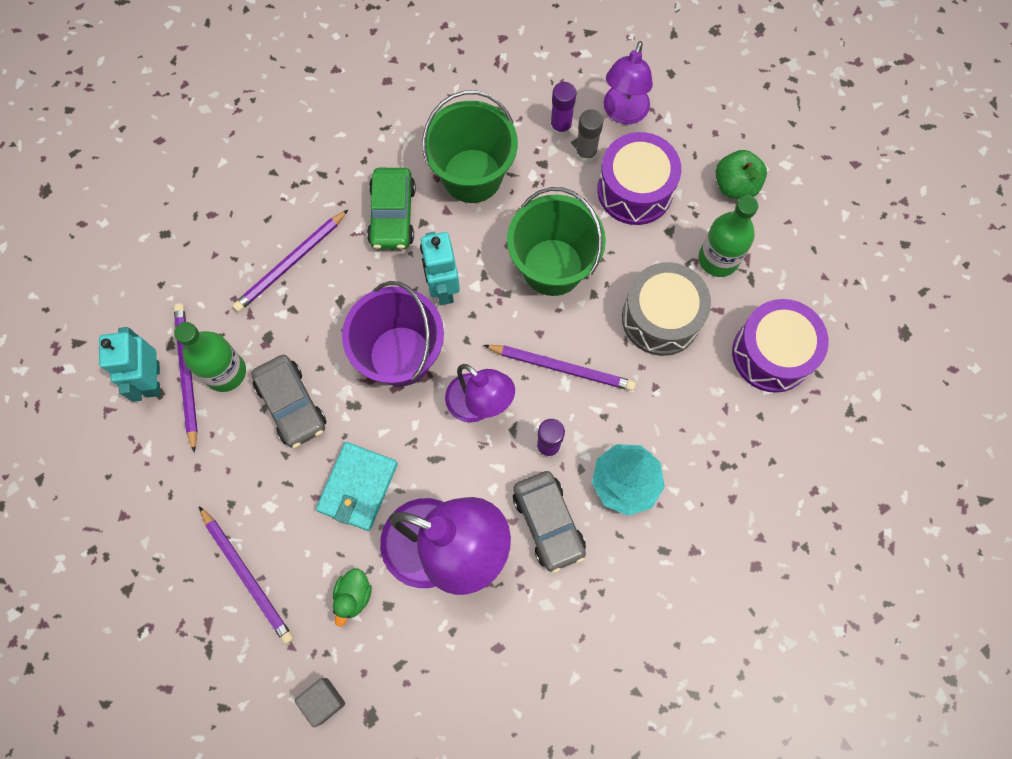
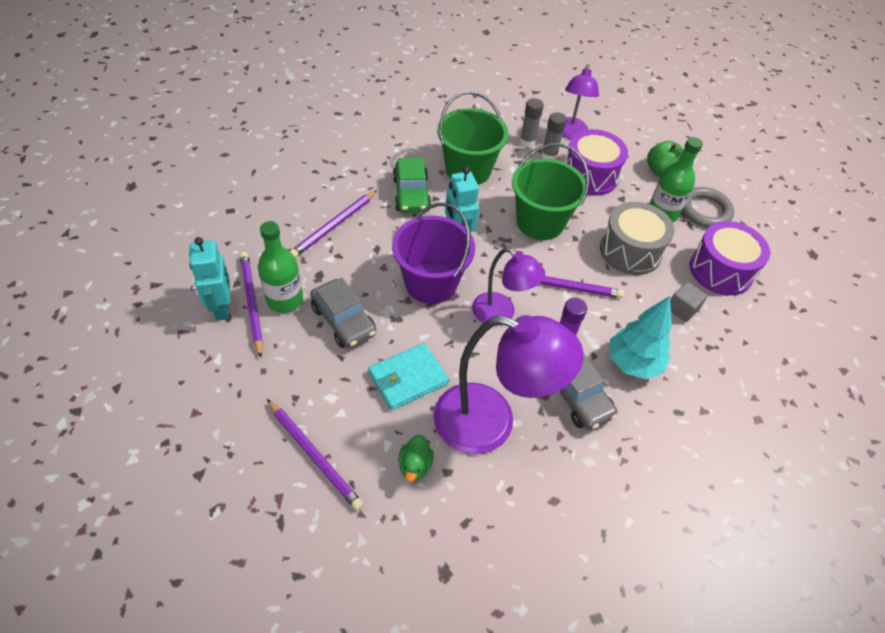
camera: 10 degrees left, 20 degrees down
grey cube [295,678,345,727] -> grey cube moved to [670,282,707,322]
turquoise wallet [316,442,398,531] -> turquoise wallet turned 45 degrees clockwise [368,343,449,410]
purple glue stick [550,82,577,137] -> grey glue stick [520,98,544,147]
none -> grey ring [682,187,734,227]

